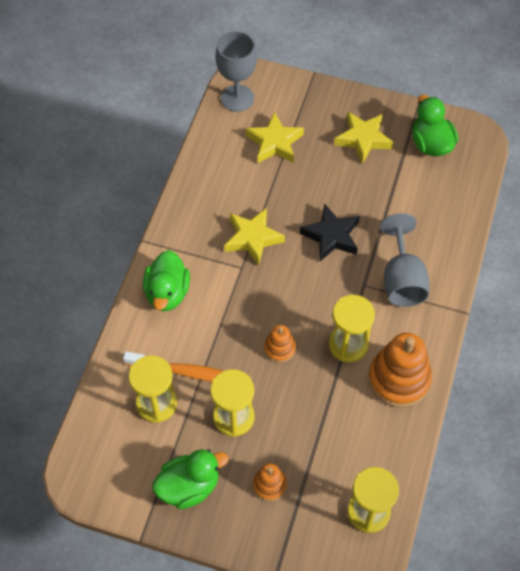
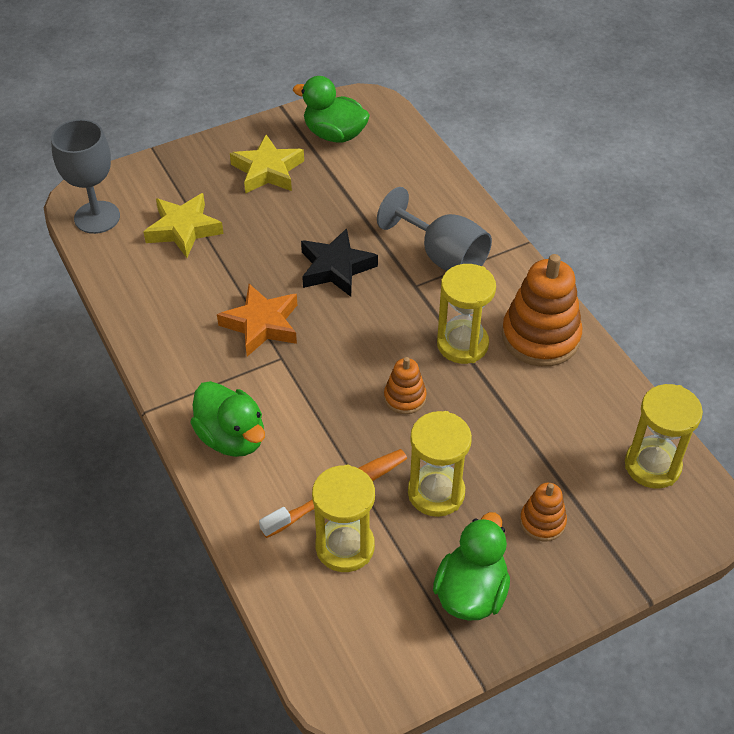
camera: 45 degrees left, 10 degrees down
yellow star [224,208,285,266] -> orange star [217,284,297,357]

